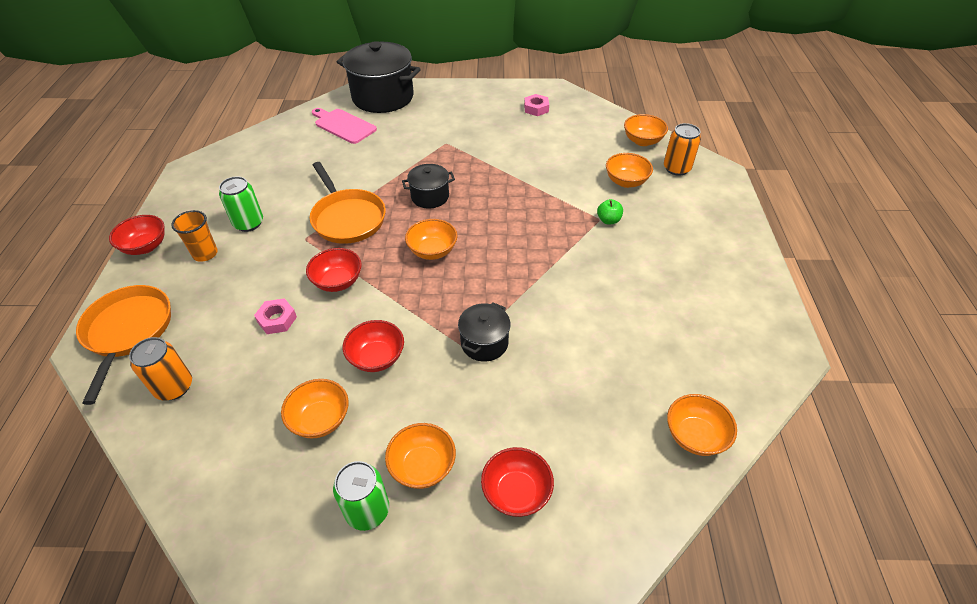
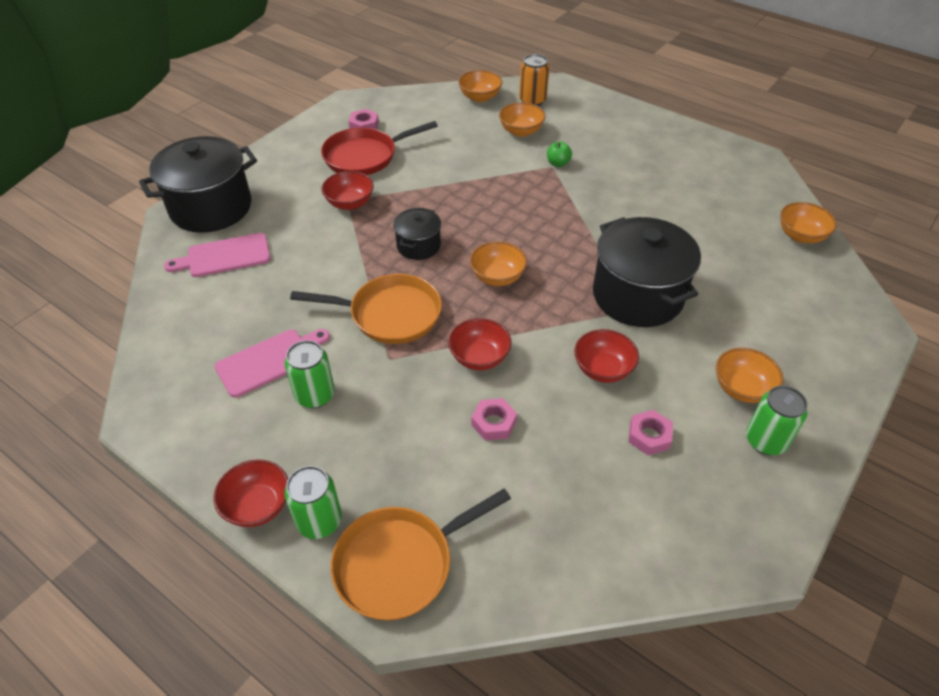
camera: 55 degrees left, 0 degrees up
orange pan [76,285,171,405] -> orange pan turned 60 degrees counterclockwise [331,489,511,621]
orange can [129,337,192,400] -> none
orange cup [171,210,218,262] -> none
orange bowl [281,379,349,439] -> pink nut [628,410,673,455]
black pot [458,302,511,362] -> black pot [593,217,701,327], size x1.94
red bowl [481,447,554,517] -> red bowl moved to [321,171,374,210]
none -> pink cutting board [214,329,330,397]
none -> green can [285,466,342,539]
none -> red pan [321,121,438,175]

